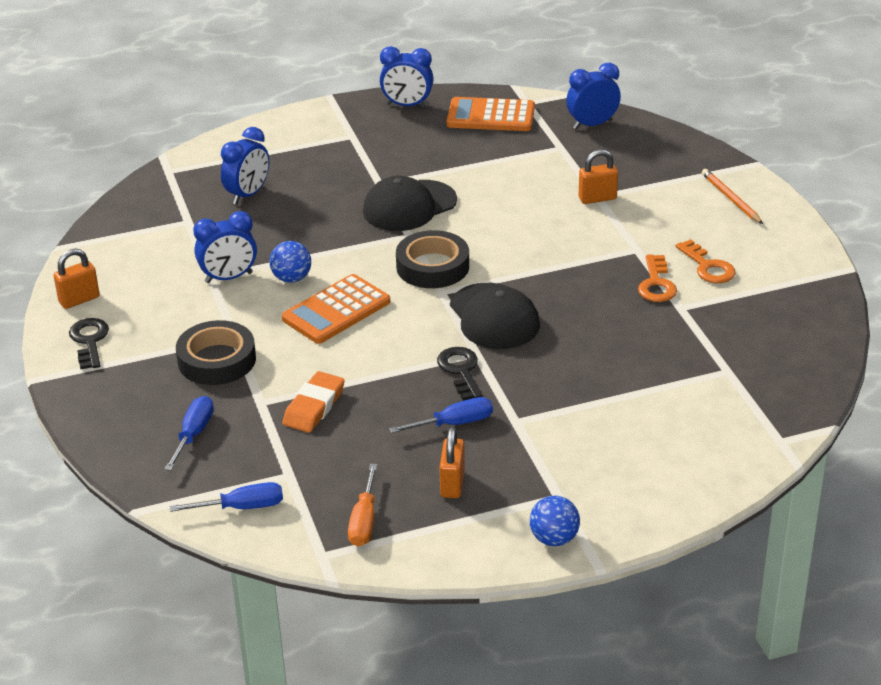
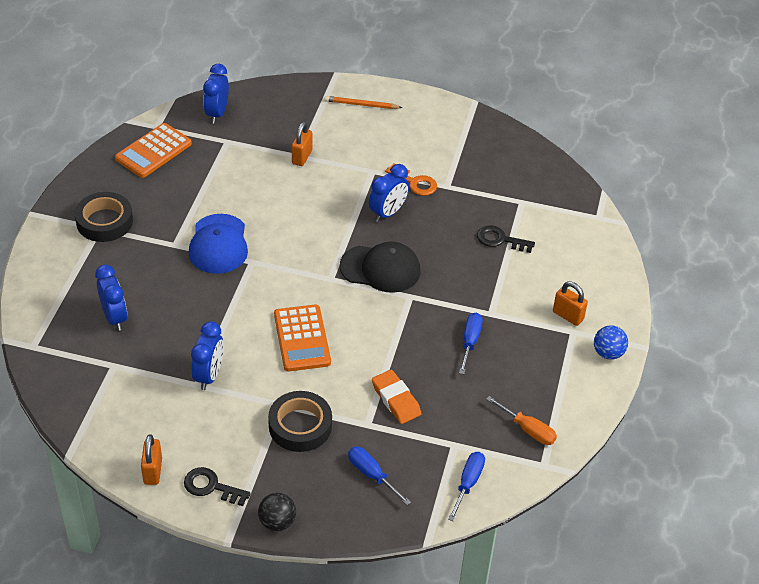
camera: 60 degrees left, 10 degrees up
blue ball [270,241,311,283] -> none
black cap [363,176,457,231] -> blue cap [189,214,248,274]
blue clock [380,46,434,107] -> blue clock moved to [369,164,409,222]
black tape [396,230,469,288] -> black tape moved to [75,192,133,242]
black key [437,347,483,401] -> black key moved to [477,225,535,253]
orange padlock [439,427,465,498] -> orange padlock moved to [553,281,588,326]
orange key [675,239,735,283] -> none
none -> black ball [258,493,296,531]

